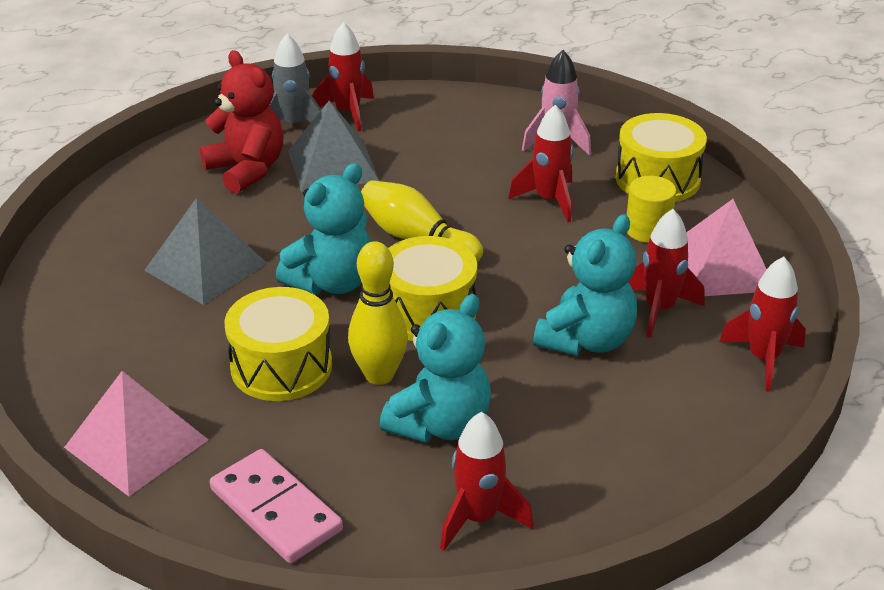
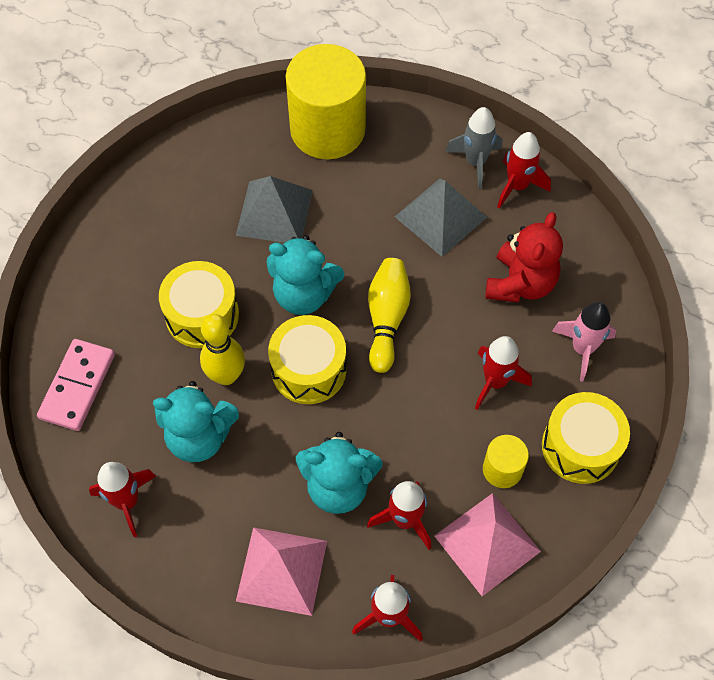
camera: 60 degrees right, 25 degrees up
pink pyramid [64,371,208,496] -> pink pyramid moved to [236,527,327,616]
red teddy bear [200,50,284,194] -> red teddy bear moved to [485,212,563,302]
none -> yellow cylinder [286,44,366,159]

